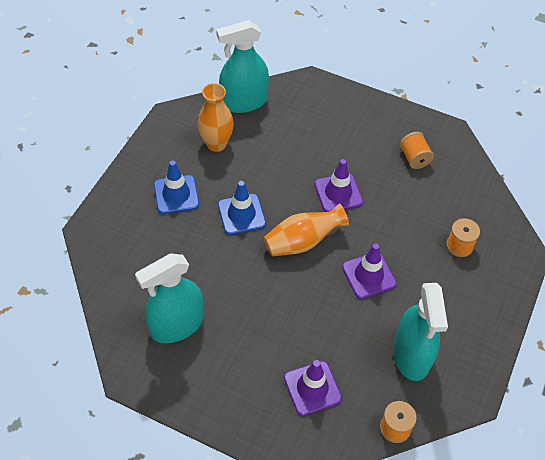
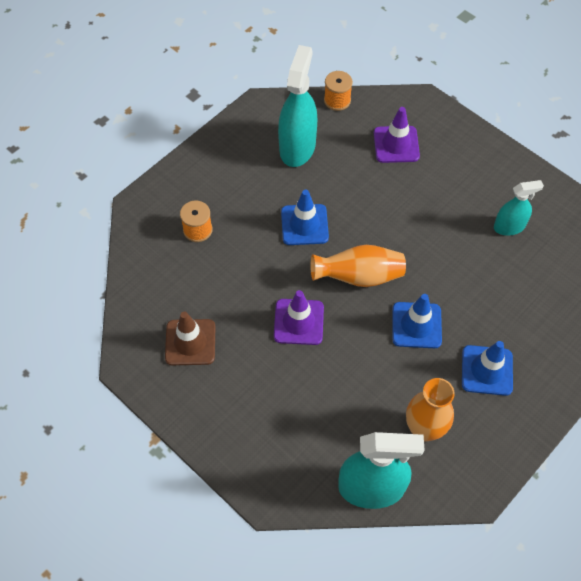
camera: 160 degrees left, 5 degrees up
turquoise spray bottle [135,254,203,343] -> turquoise spray bottle [494,180,544,236], size x0.58
purple traffic cone [342,244,396,299] -> blue traffic cone [281,190,329,245]
orange spool [400,132,434,169] -> brown traffic cone [165,312,215,365]

